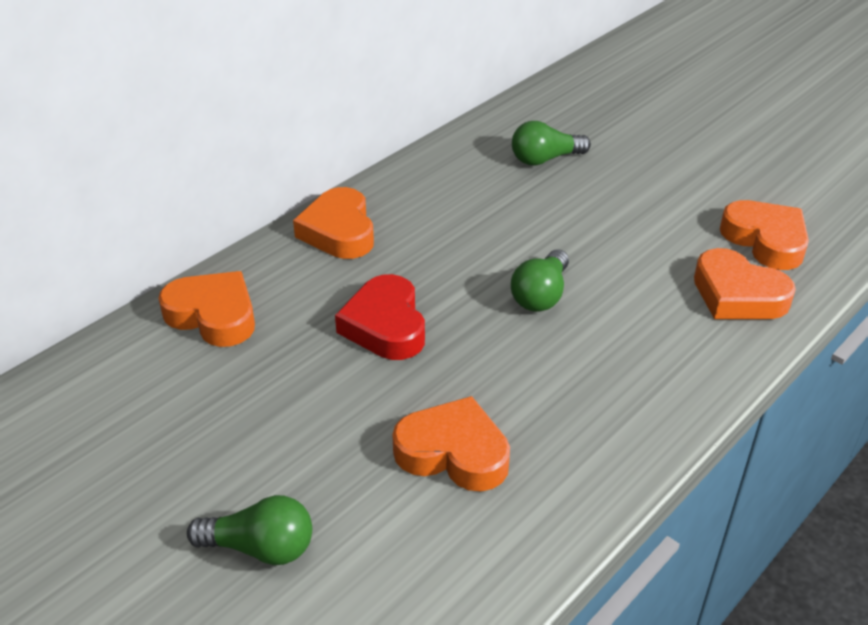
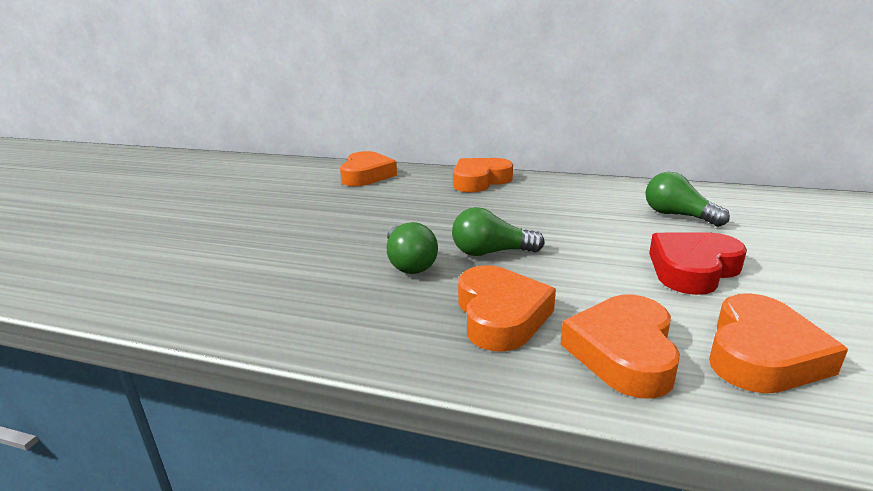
camera: 65 degrees right, 15 degrees down
green light bulb [187,495,312,565] -> green light bulb moved to [387,222,438,274]
red heart [335,274,425,360] -> red heart moved to [649,232,747,295]
orange heart [392,396,510,491] -> orange heart moved to [458,265,556,352]

